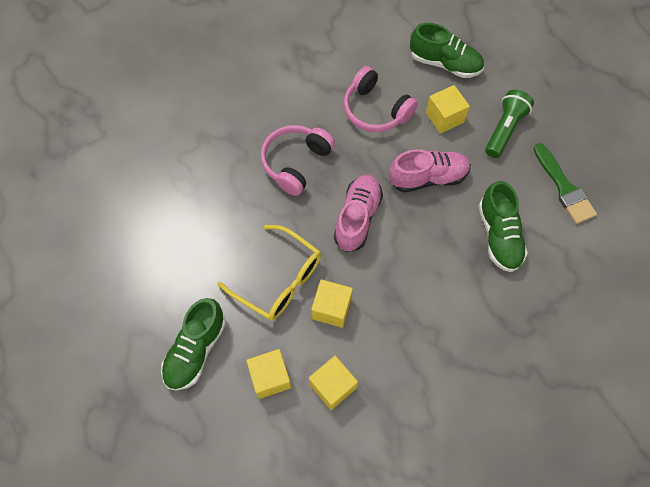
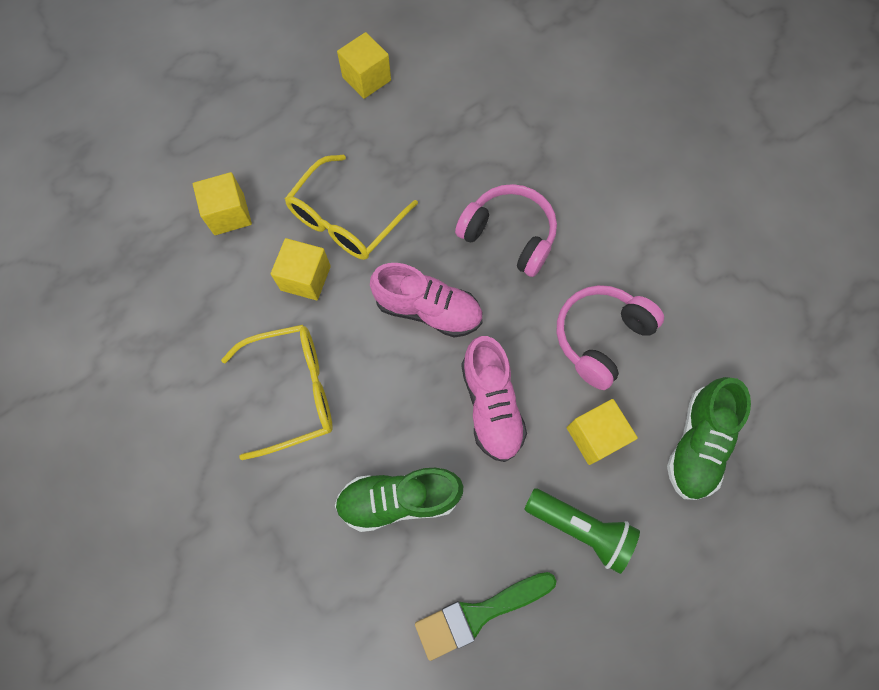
camera: 90 degrees right, 5 degrees up
green shoe [161,298,226,391] -> none
yellow cube [309,356,358,410] -> yellow cube moved to [337,32,391,99]
none -> yellow glasses [221,325,333,460]

